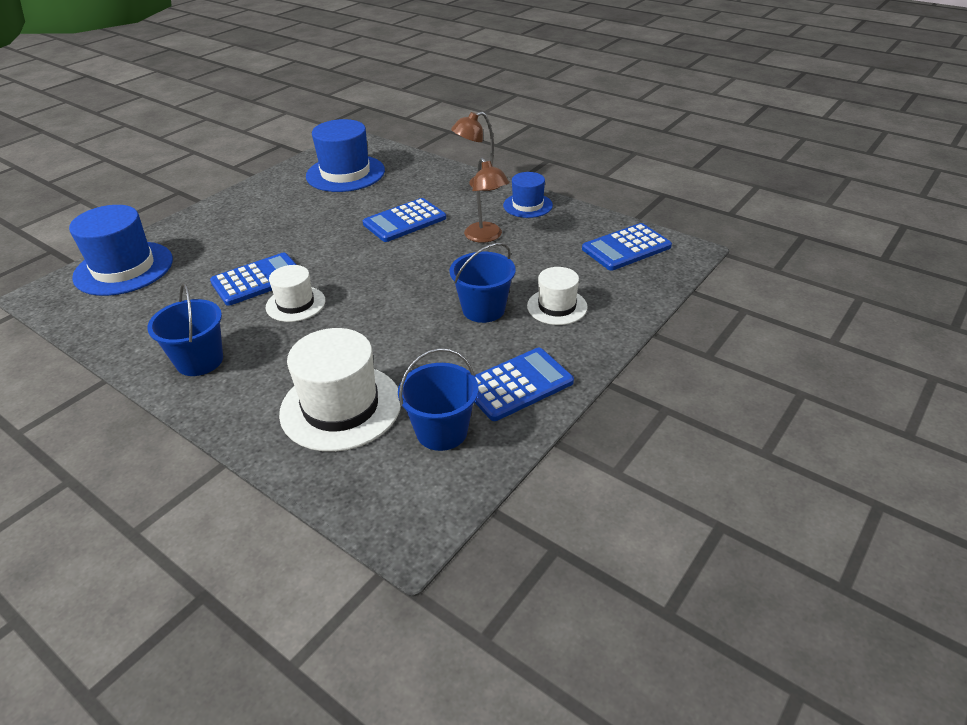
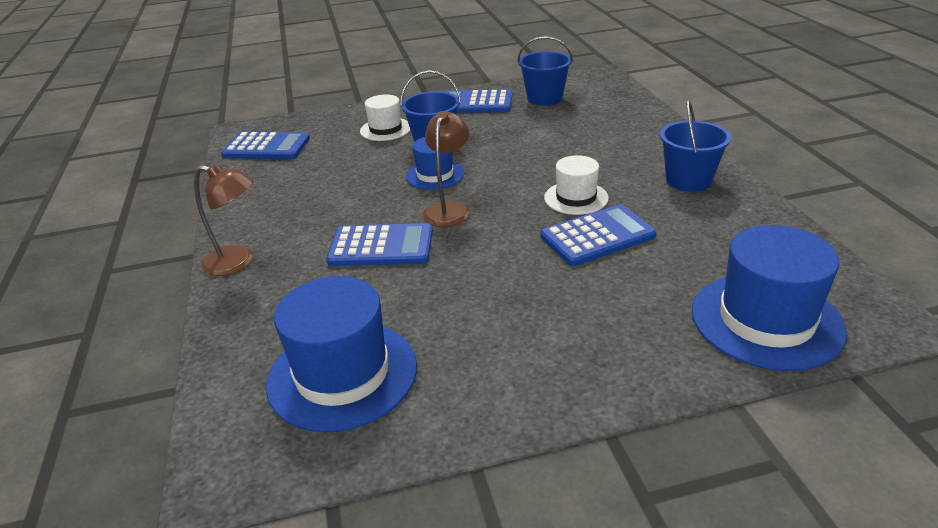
camera: 140 degrees left, 5 degrees down
blue calculator [210,253,297,306] -> blue calculator turned 150 degrees clockwise [540,204,657,266]
white hat [279,328,401,452] -> none
brown lamp [464,157,510,243] -> brown lamp moved to [423,111,470,227]
blue hat [503,172,553,218] -> blue hat moved to [406,137,465,190]

